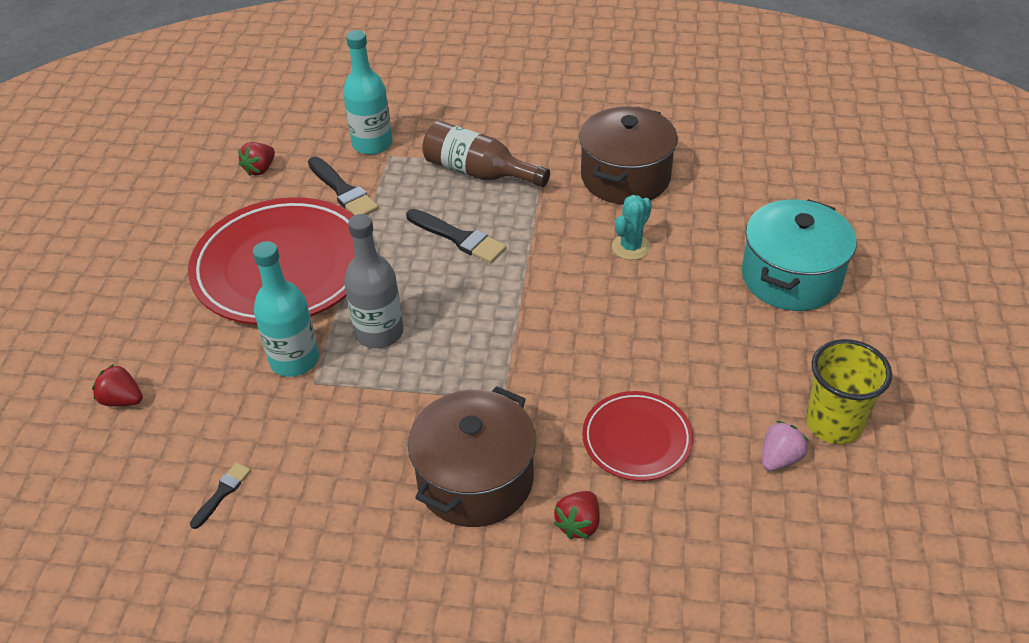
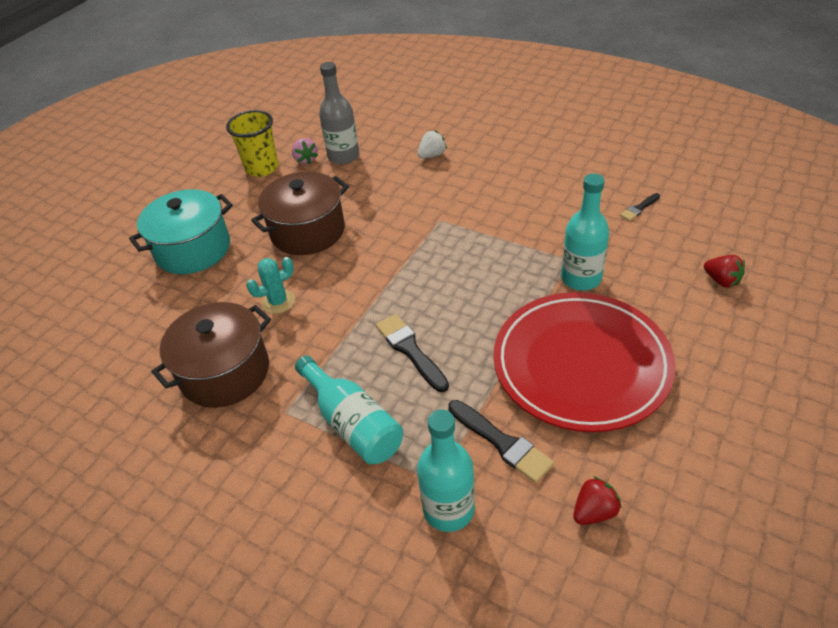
camera: 155 degrees left, 0 degrees up
black brush [308,157,379,215] -> black brush turned 150 degrees clockwise [448,400,554,483]
grey bottle [344,214,403,349] -> grey bottle moved to [319,62,359,165]
brown pot [408,386,536,527] -> brown pot moved to [251,172,349,255]
brown bottle [422,121,550,187] -> turquoise bottle [295,355,403,465]
red strawberry [553,491,599,539] -> white strawberry [418,131,447,158]
red plate [582,391,693,481] -> none
pink strawberry [762,421,808,471] -> pink strawberry turned 90 degrees counterclockwise [292,138,318,165]

